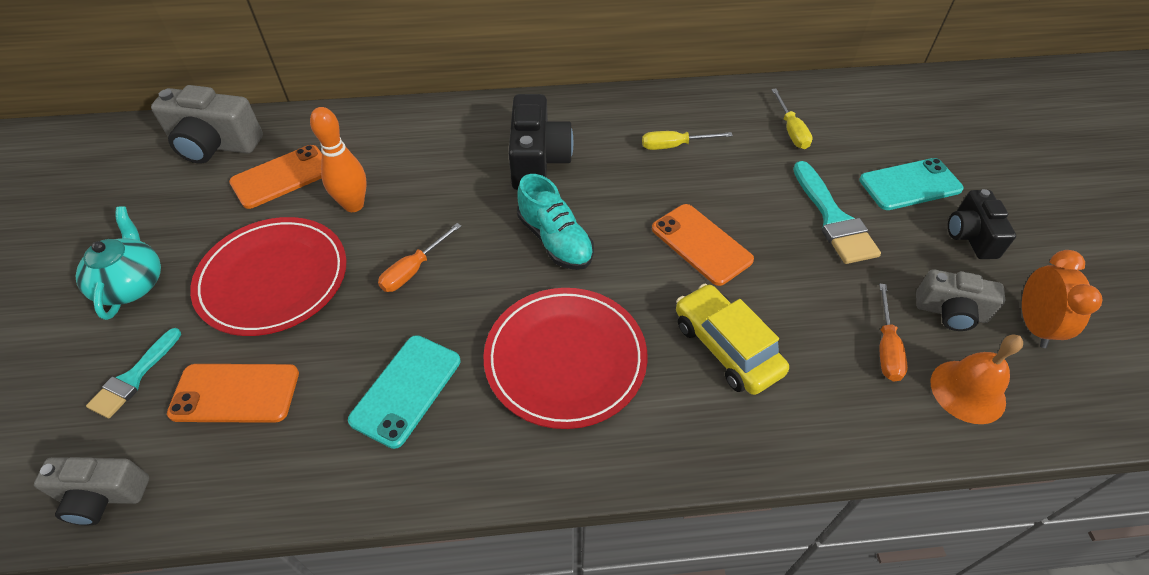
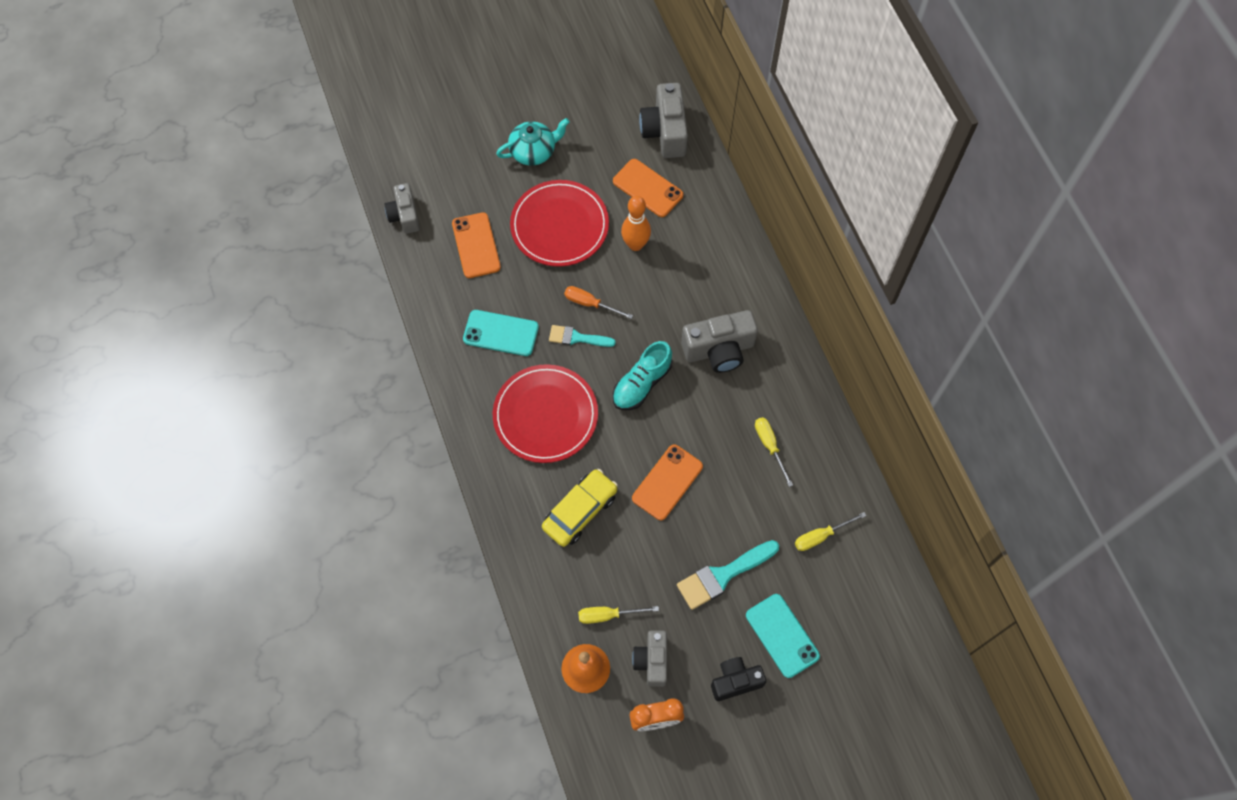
camera: 75 degrees right, 15 degrees up
turquoise brush [86,328,181,418] -> turquoise brush moved to [549,325,616,347]
black camera [508,94,574,190] -> grey camera [681,310,758,373]
orange screwdriver [879,284,908,381] -> yellow screwdriver [578,606,659,624]

